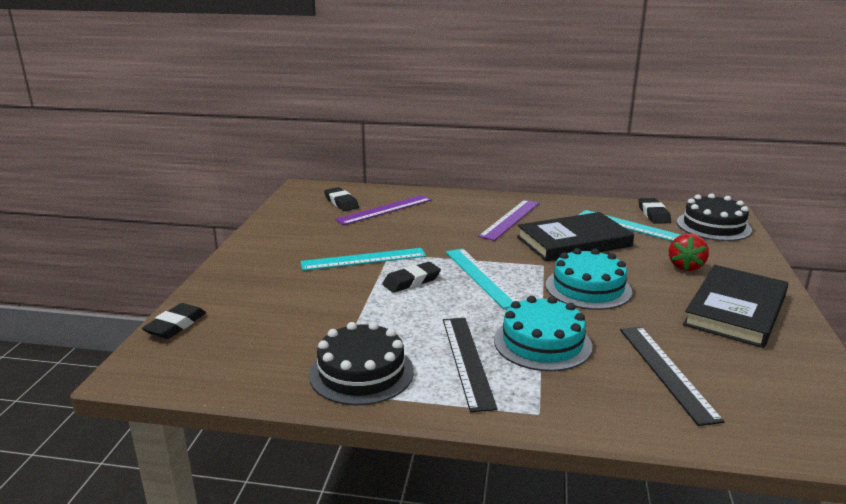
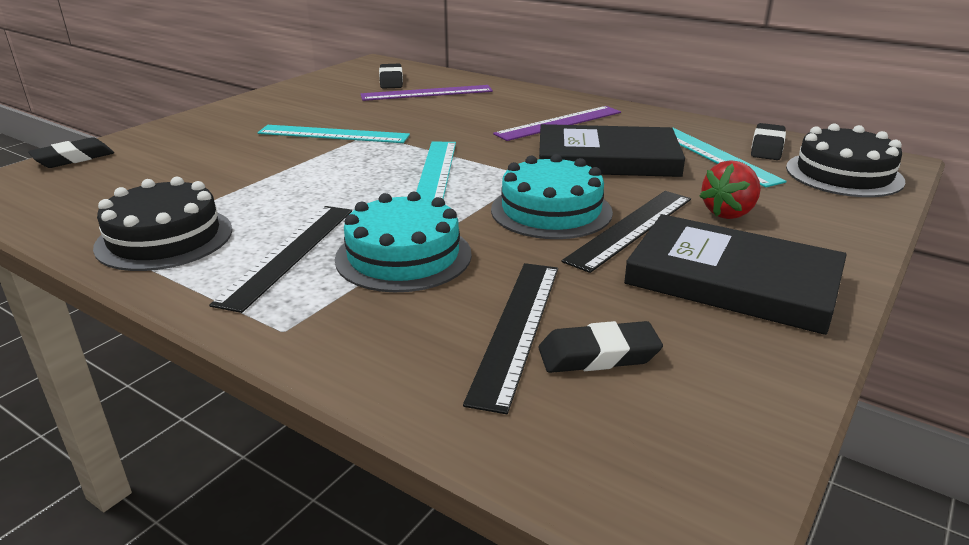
camera: 25 degrees right, 5 degrees up
black eraser [382,262,441,293] -> black eraser moved to [538,321,663,373]
black book [683,265,788,348] -> black book turned 60 degrees clockwise [624,214,847,335]
none -> black ruler [561,191,691,273]

